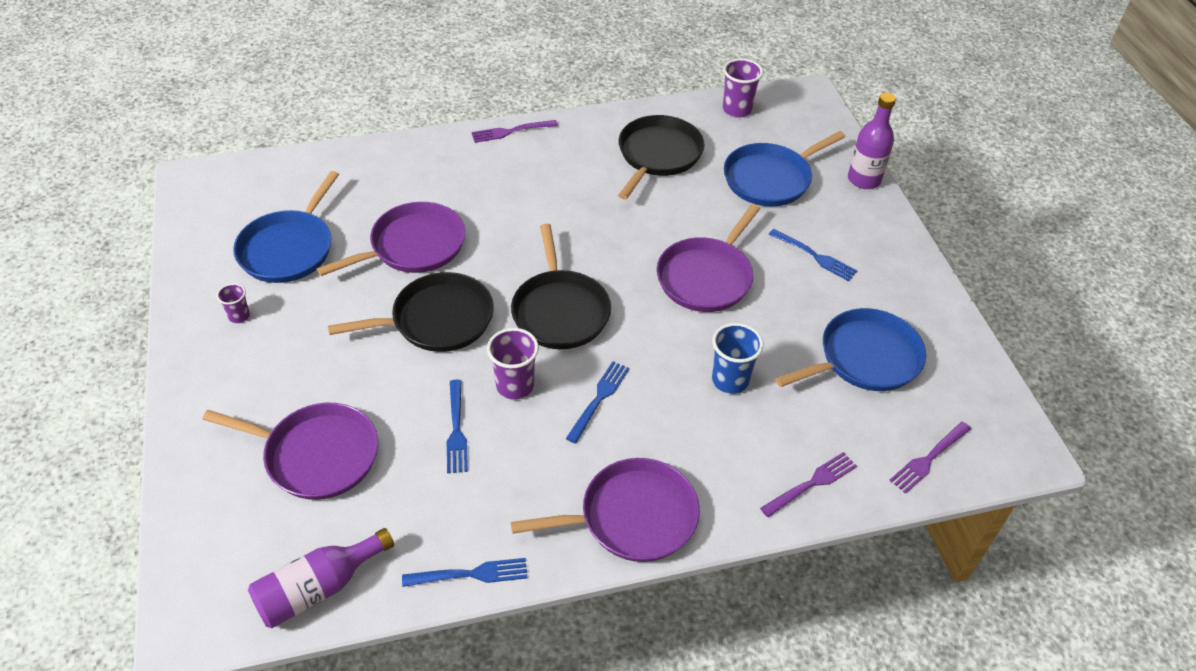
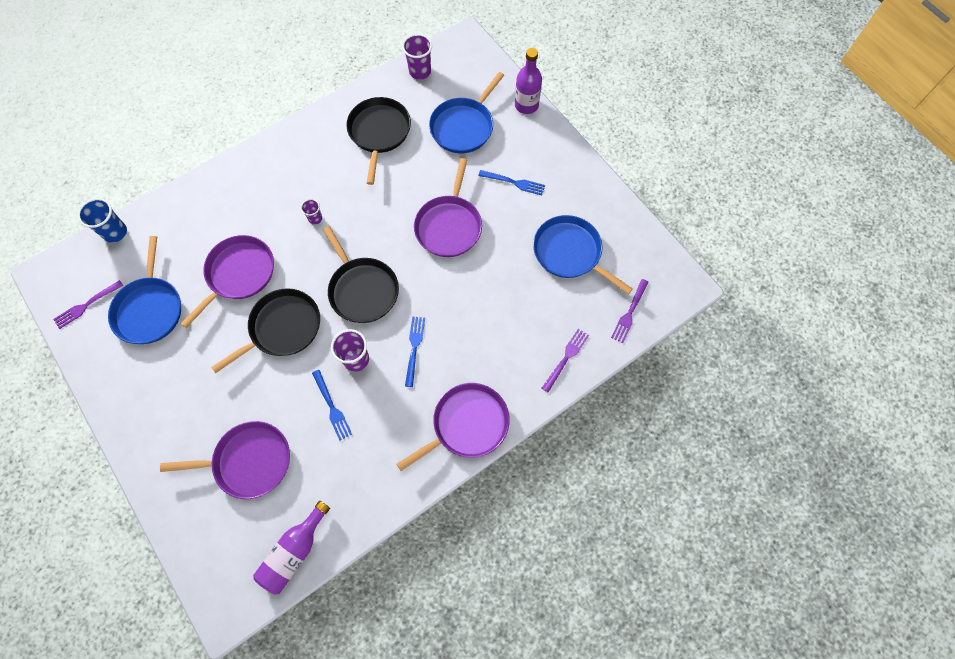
camera: 20 degrees left, 20 degrees up
purple cup [217,283,250,323] -> purple cup moved to [301,199,322,225]
blue fork [402,558,527,587] -> none
purple fork [471,120,558,143] -> purple fork moved to [53,280,123,329]
blue cup [712,323,764,394] -> blue cup moved to [78,198,127,243]
blue pan [775,308,926,391] -> blue pan turned 90 degrees counterclockwise [533,215,633,294]

